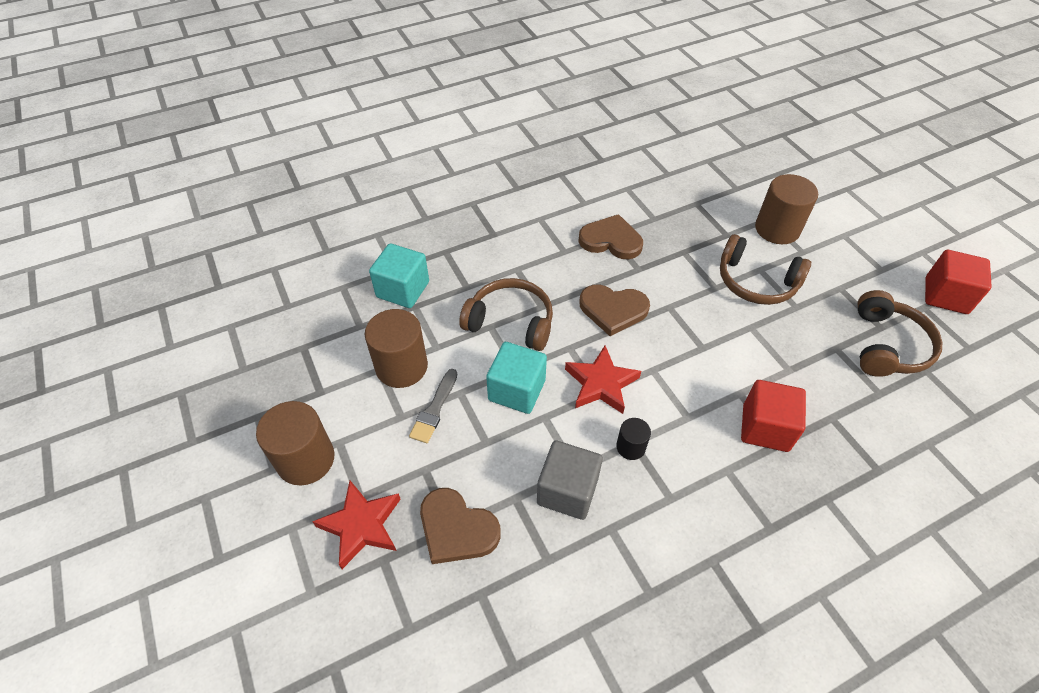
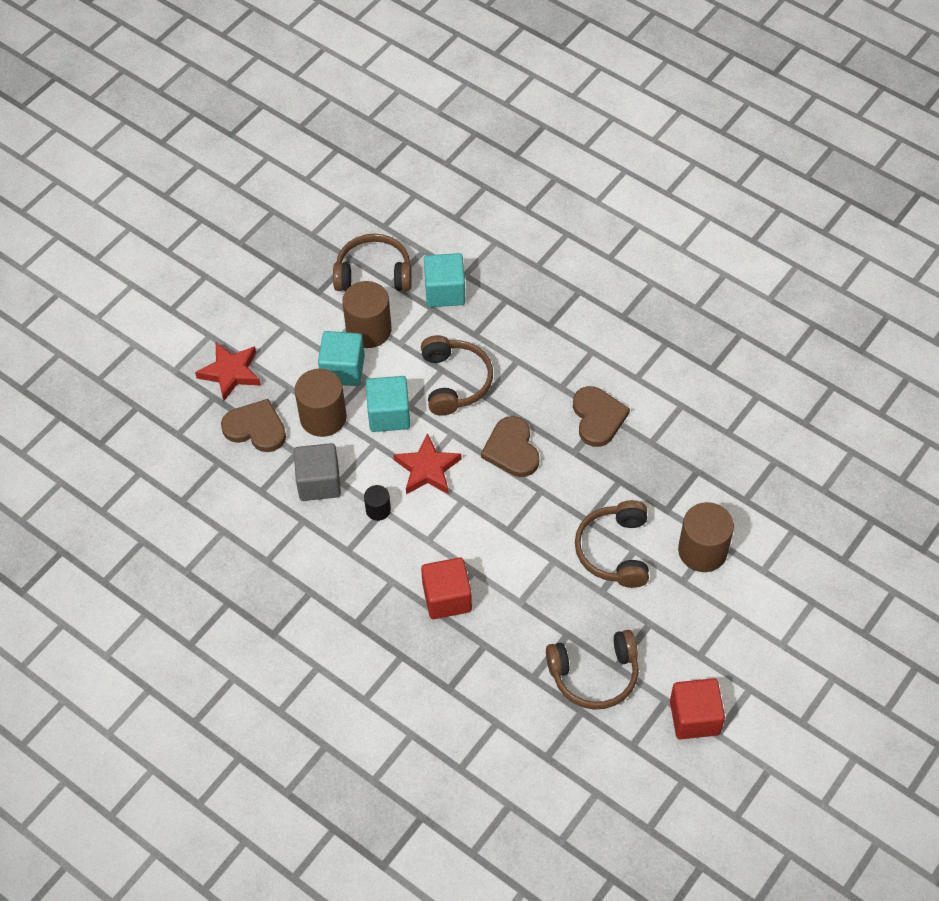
camera: 65 degrees right, 5 degrees up
brown cylinder [256,401,335,485] -> brown cylinder moved to [295,369,347,437]
grey brush [409,369,457,443] -> turquoise cube [318,331,365,386]
brown heart [420,488,501,564] -> brown heart turned 105 degrees clockwise [221,399,286,452]
none -> brown headphones [333,234,412,291]

